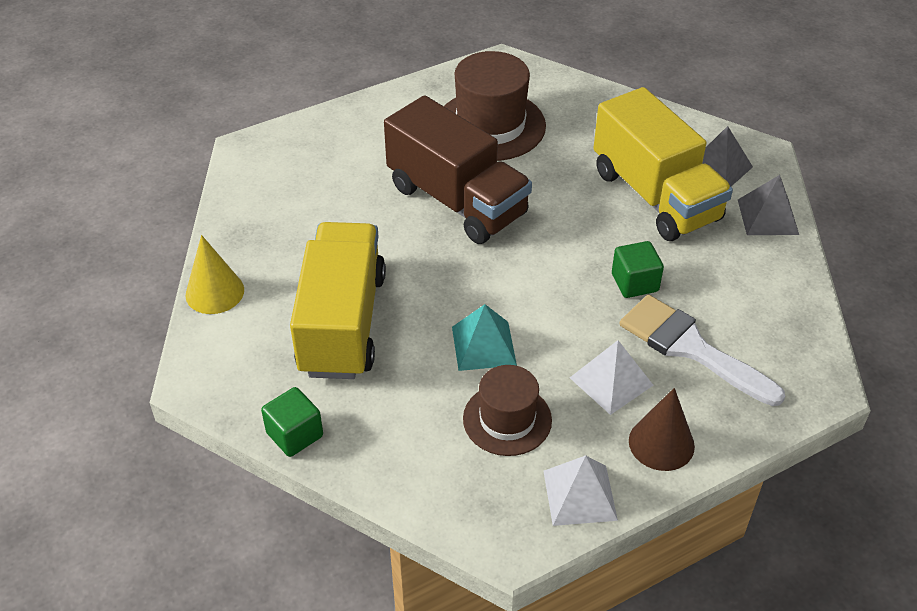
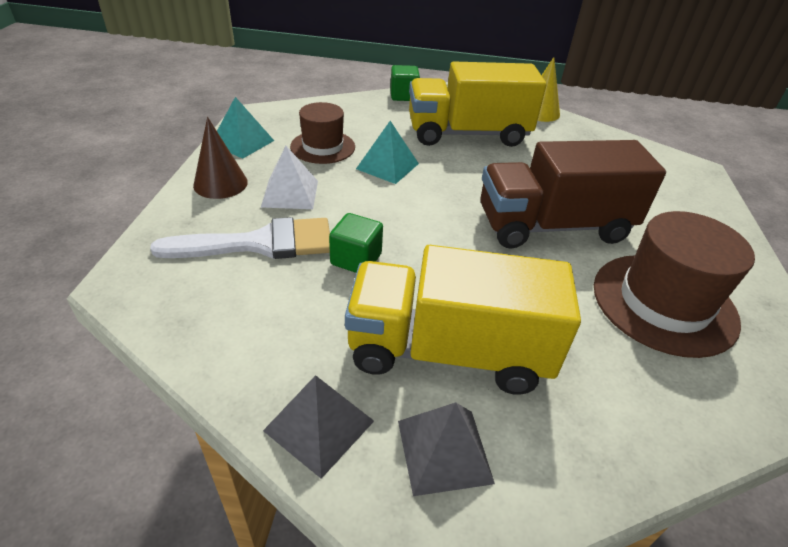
camera: 125 degrees right, 5 degrees down
yellow truck [290,222,386,379] -> yellow truck turned 135 degrees clockwise [409,61,547,147]
white pyramid [544,455,618,526] -> turquoise pyramid [217,97,274,159]

